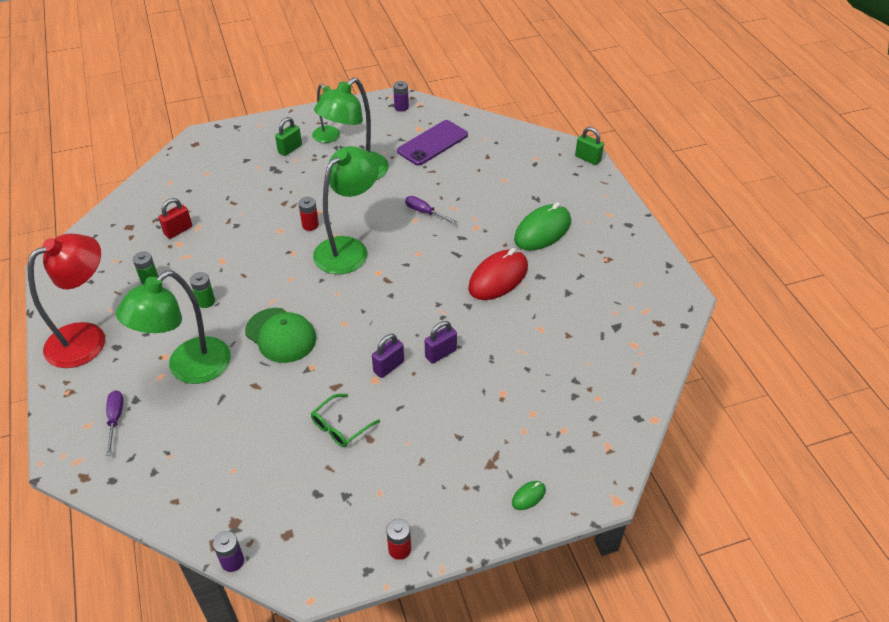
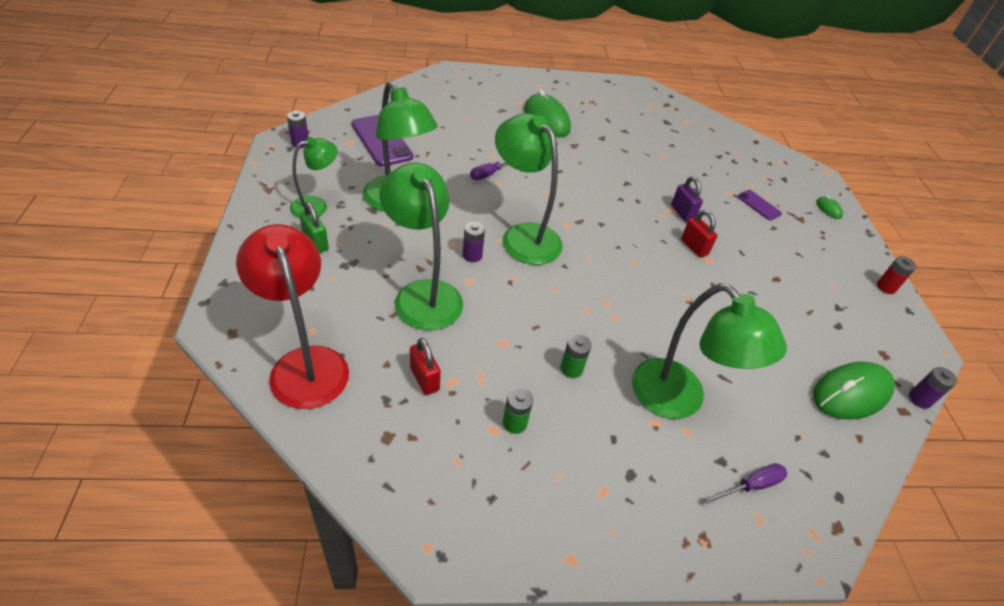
camera: 80 degrees left, 0 degrees up
red lamp [27,234,105,368] -> red lamp moved to [236,224,349,409]
purple screwdriver [106,390,123,456] -> purple screwdriver turned 150 degrees clockwise [705,463,787,504]
green cap [245,308,316,363] -> none
red battery [298,197,319,231] -> purple battery [462,222,485,262]
green glasses [311,394,380,447] -> none
purple padlock [372,334,404,378] -> red padlock [681,210,718,258]
red mouse [468,248,528,300] -> none
green padlock [575,127,604,165] -> none
none -> green lamp [380,163,463,330]
none -> purple phone [737,190,782,220]
none -> green mouse [813,362,895,420]

